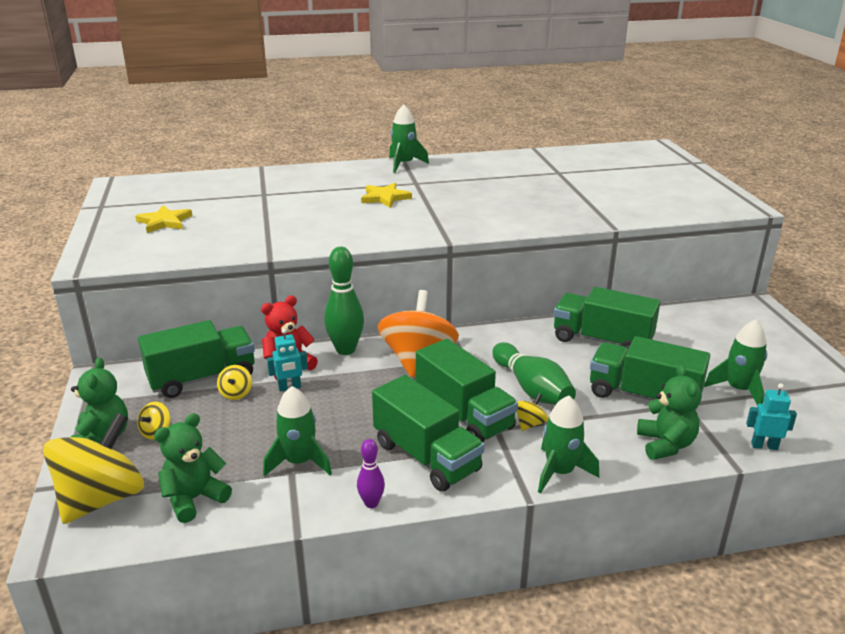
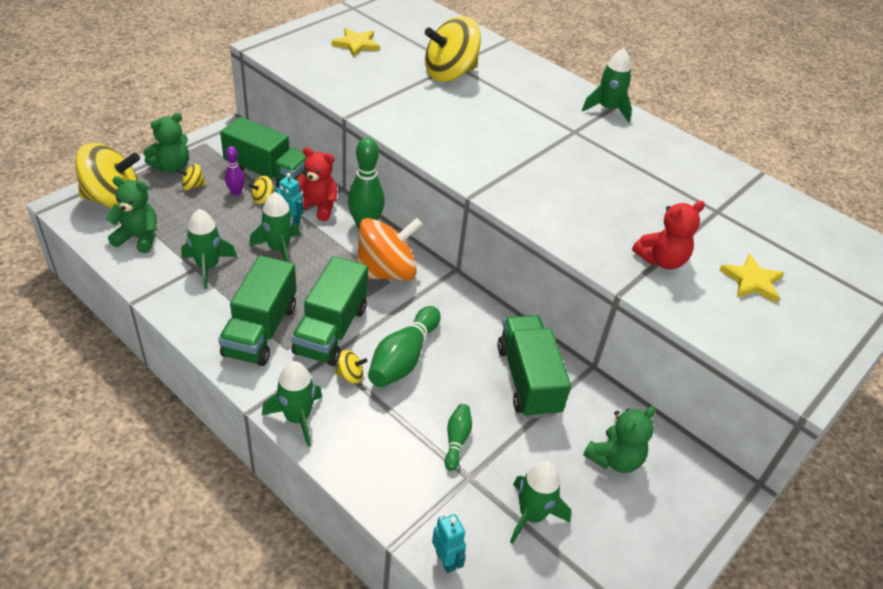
camera: 50 degrees right, 15 degrees up
purple bowling pin [357,439,385,508] -> purple bowling pin moved to [225,146,245,196]
yellow star [361,183,412,208] -> yellow star moved to [719,254,784,303]
green truck [590,336,710,410] -> green bowling pin [445,404,472,471]
green teddy bear [637,365,702,460] -> green teddy bear moved to [583,406,656,473]
none -> green rocket [249,192,300,262]
none -> yellow spinning top [425,16,481,82]
none -> red teddy bear [632,201,705,269]

